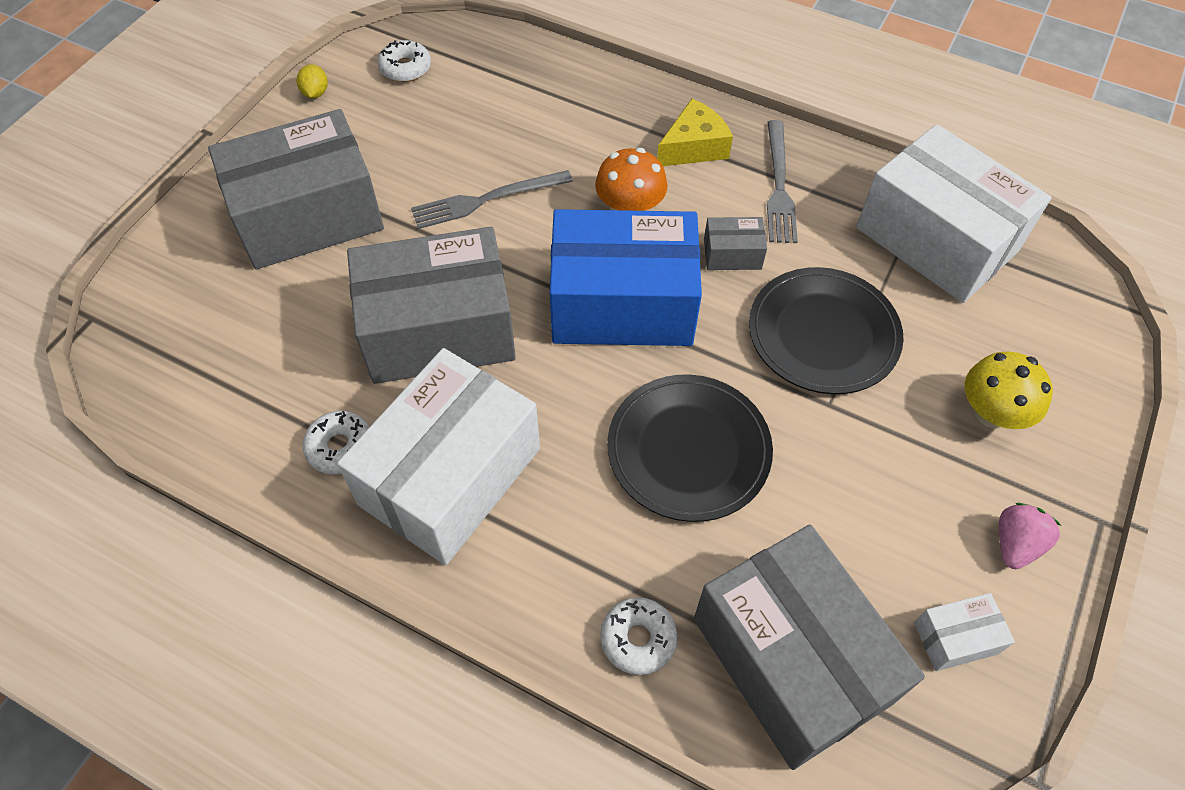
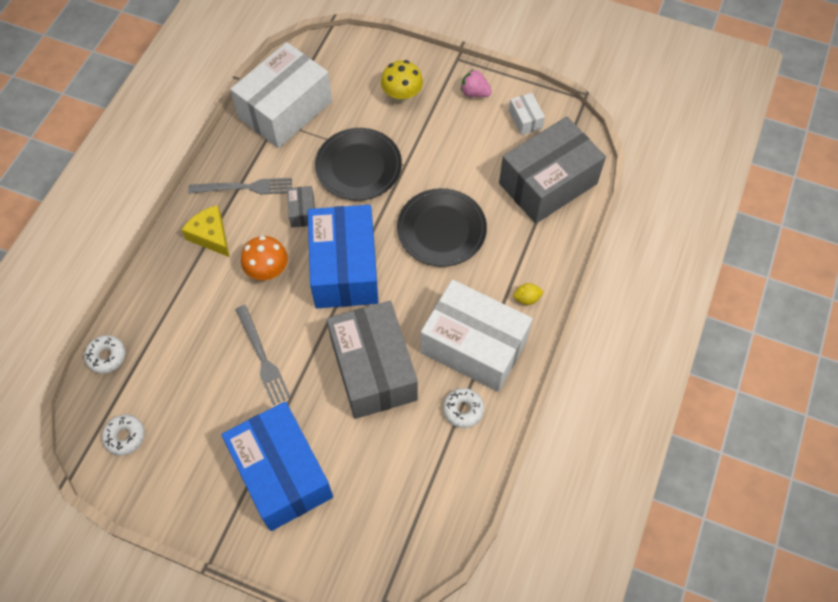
camera: 95 degrees left, 5 degrees up
grey box [208,109,384,269] -> blue box [222,401,333,531]
yellow lemon [297,64,328,99] -> yellow lemon moved to [513,283,544,305]
white donut [600,597,678,675] -> white donut moved to [84,335,126,374]

